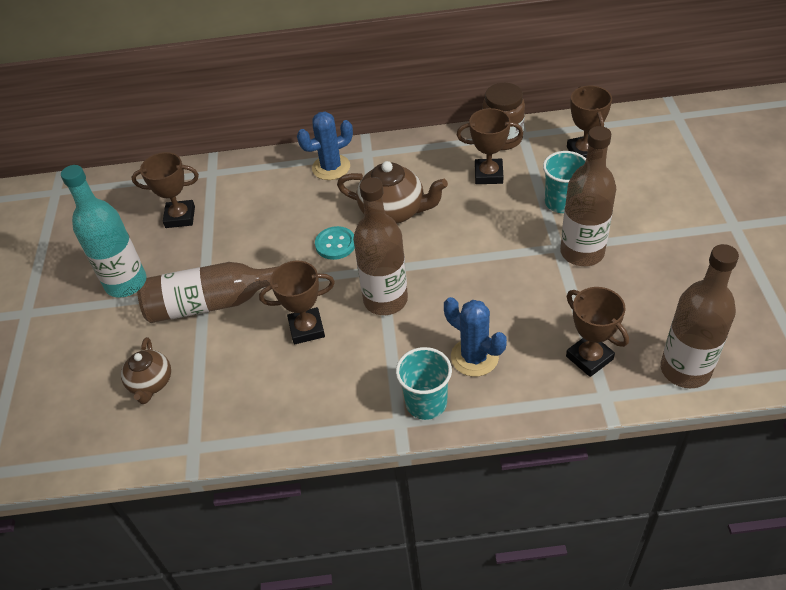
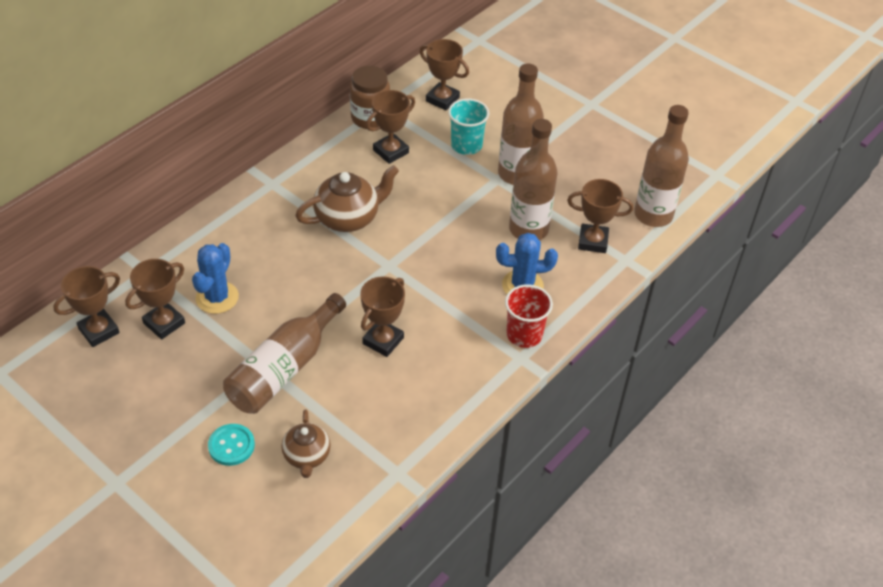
camera: 50 degrees left, 0 degrees up
turquoise bottle [61,165,146,297] -> none
brown teapot [121,337,171,404] -> brown teapot turned 45 degrees clockwise [282,409,331,478]
blue cactus [297,112,353,180] -> blue cactus moved to [192,243,239,314]
turquoise button [315,226,355,260] -> turquoise button moved to [208,424,255,466]
brown bottle [353,178,408,315] -> brown bottle moved to [509,119,557,240]
turquoise cup [396,347,452,420] -> red cup [505,284,553,348]
none -> brown trophy [53,266,120,347]

